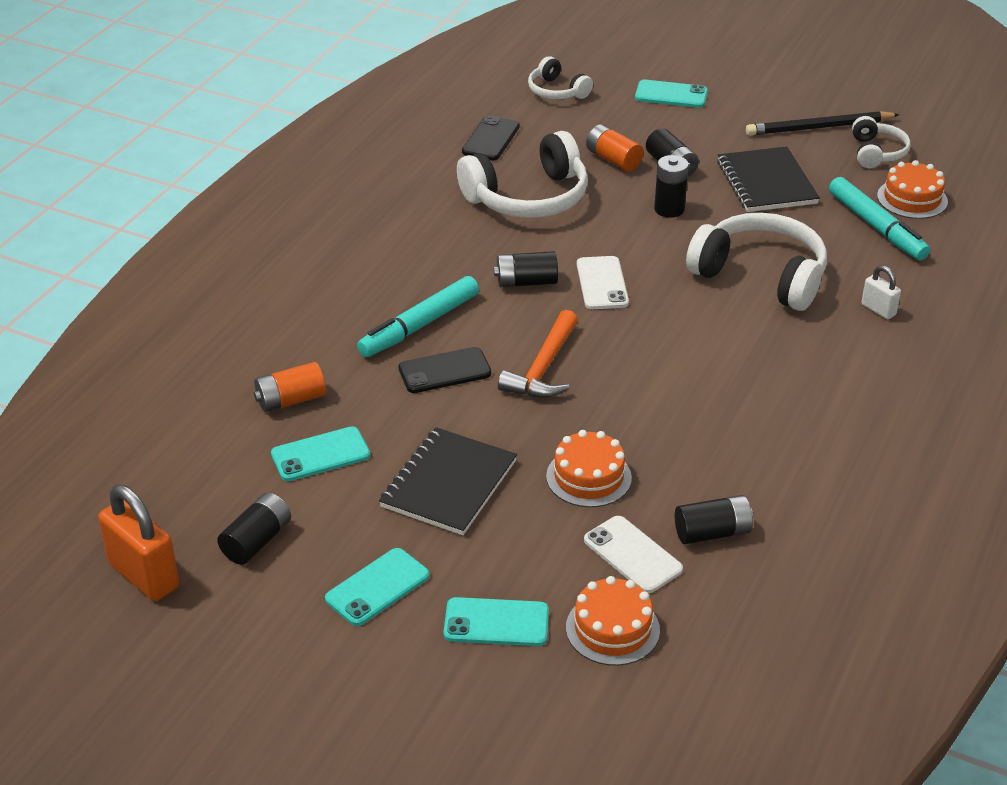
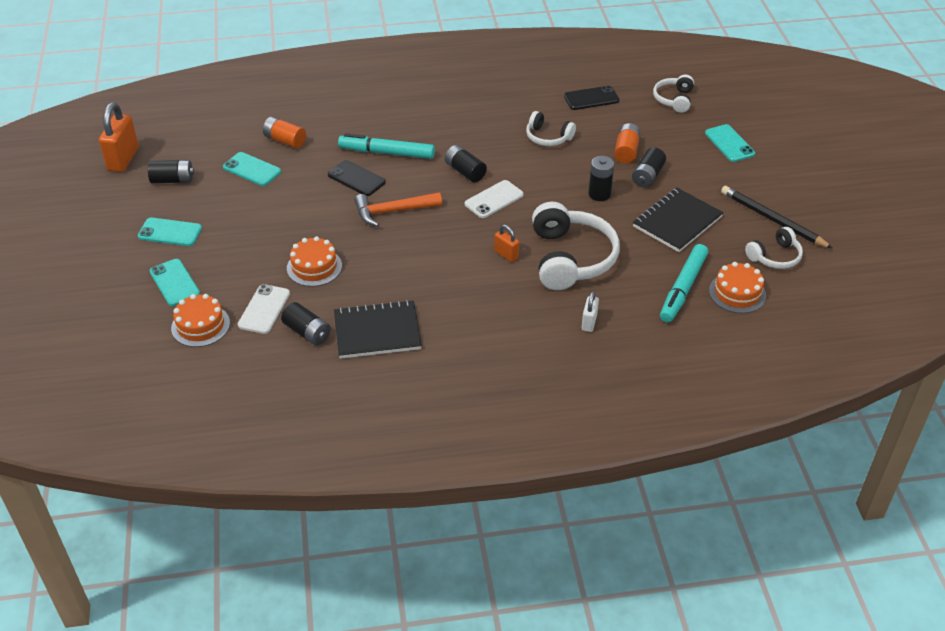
camera: 55 degrees right, 5 degrees up
black notebook [379,427,517,535] -> black notebook moved to [334,300,422,359]
white headphones [457,131,588,218] -> white headphones [526,111,576,146], size x0.54
none -> orange padlock [494,225,519,262]

